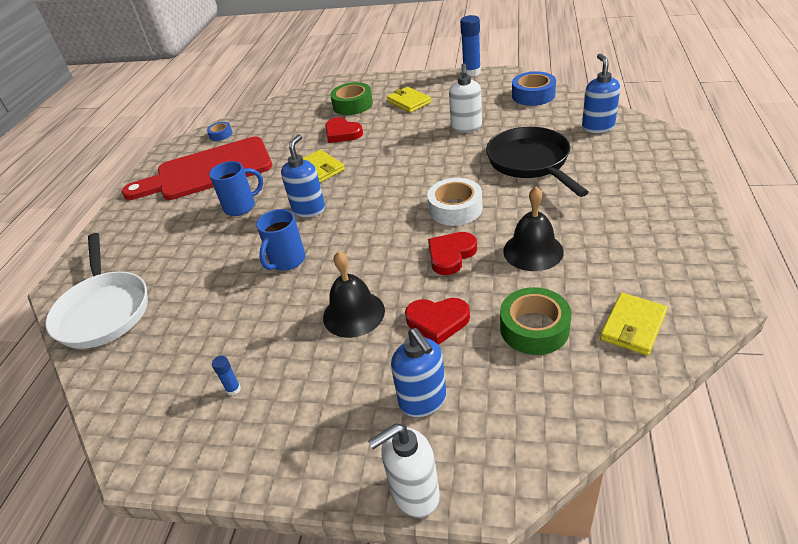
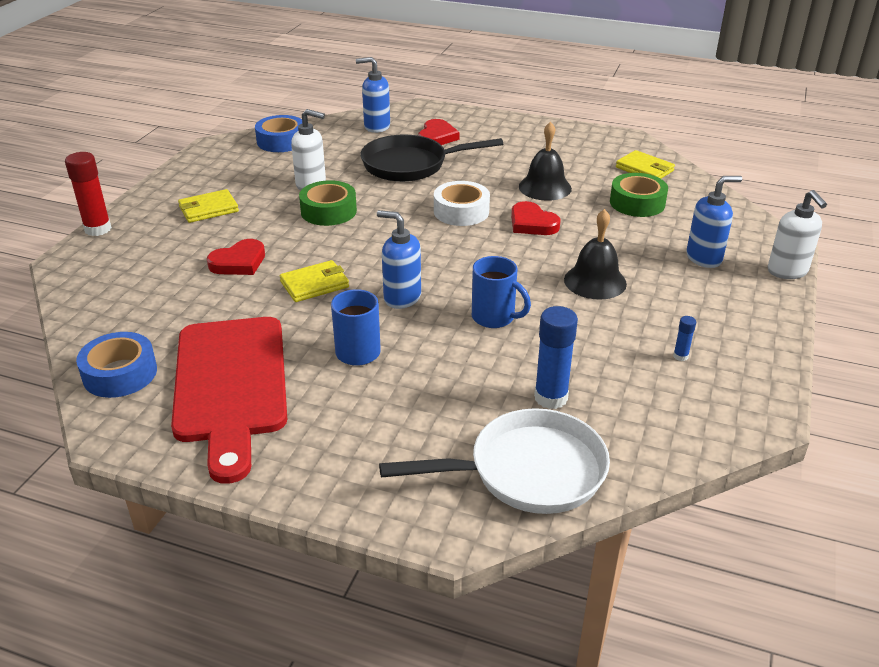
camera: 85 degrees left, 5 degrees down
blue tape [207,122,232,141] -> blue tape [76,332,157,398], size x1.79
green tape [330,82,373,115] -> green tape moved to [299,180,357,226]
red heart [405,298,470,345] -> red heart moved to [418,119,460,145]
blue glue stick [460,15,481,77] -> blue glue stick moved to [534,306,578,409]
none -> red glue stick [65,152,112,236]

